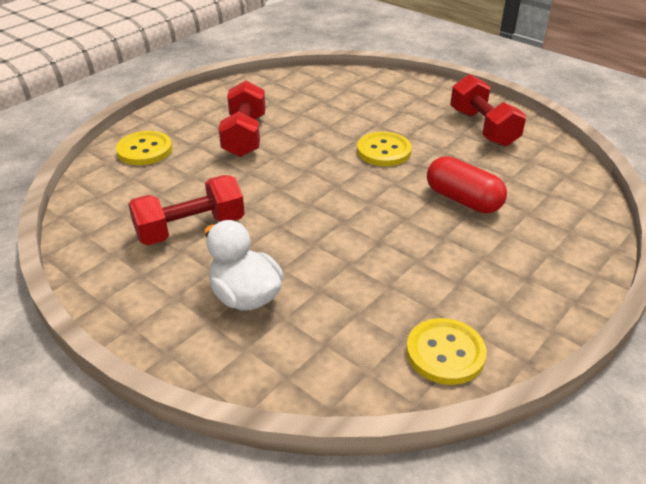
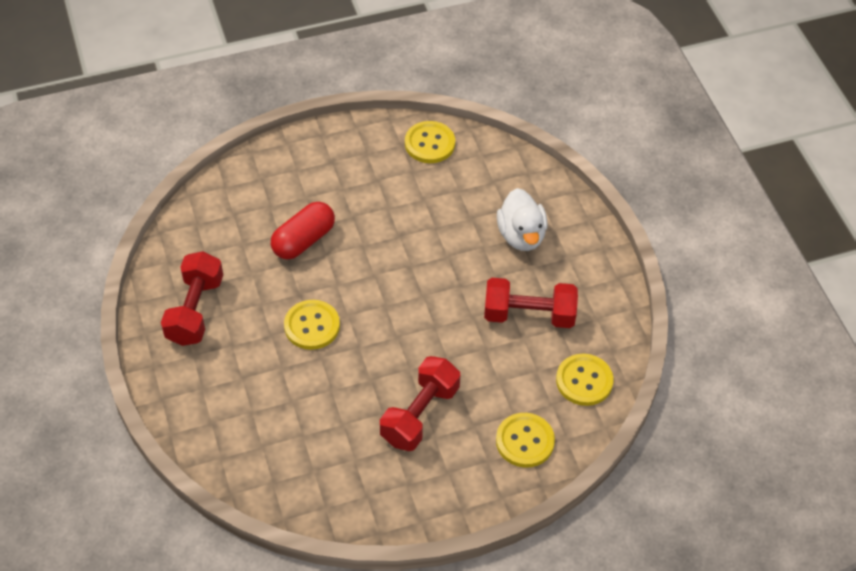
camera: 150 degrees left, 15 degrees up
red capsule [427,156,507,213] -> red capsule turned 60 degrees clockwise [271,202,335,259]
none -> yellow button [556,354,614,406]

